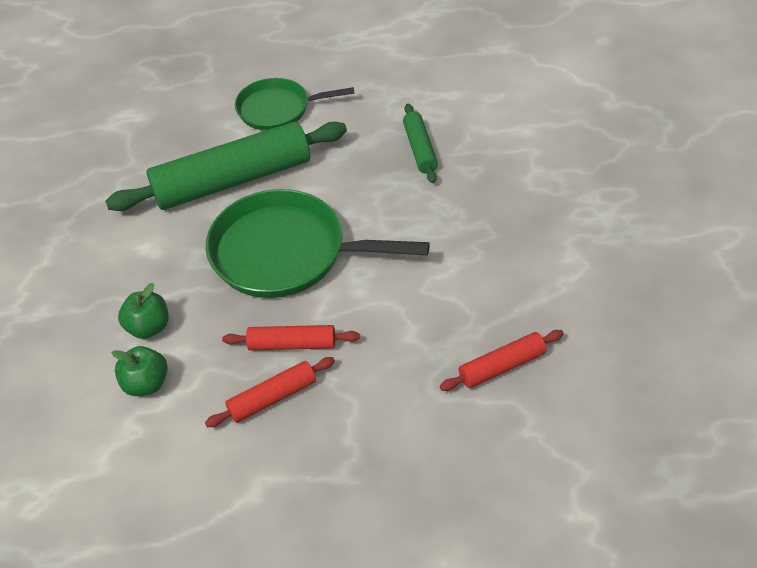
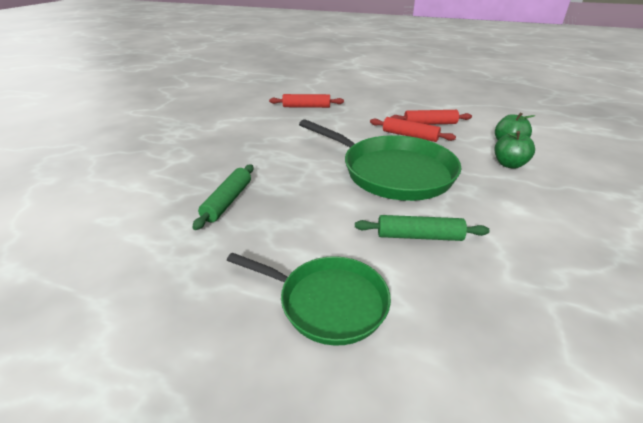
camera: 155 degrees left, 15 degrees down
green rolling pin [105,122,347,211] -> green rolling pin [355,215,490,241], size x0.47

